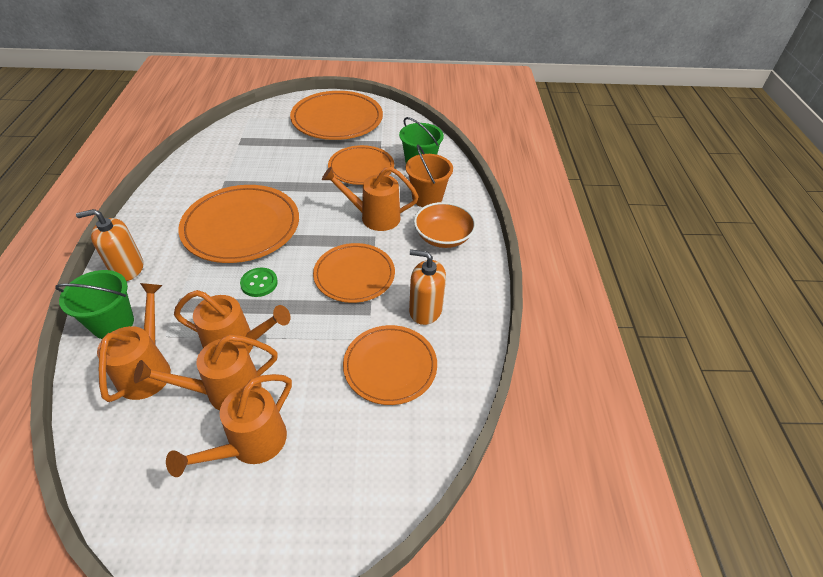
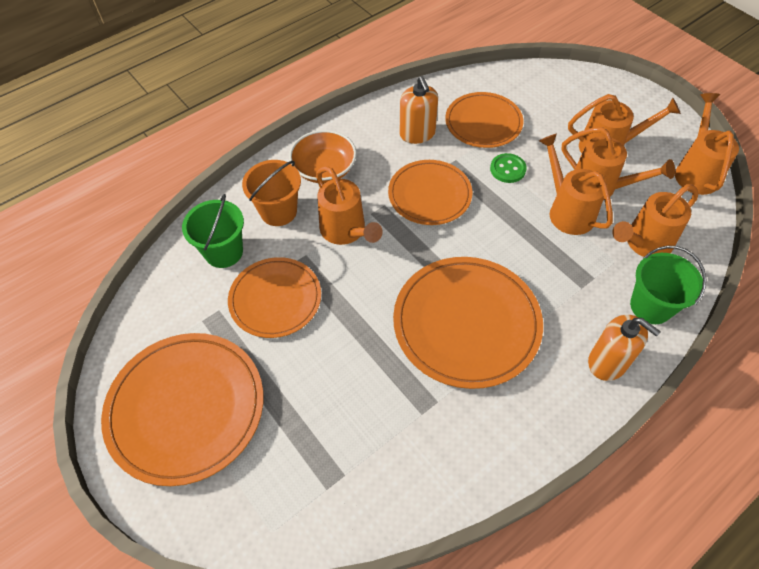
camera: 125 degrees left, 10 degrees up
green button [240,268,278,297] -> green button moved to [490,153,527,183]
none -> orange watering can [675,93,739,195]

